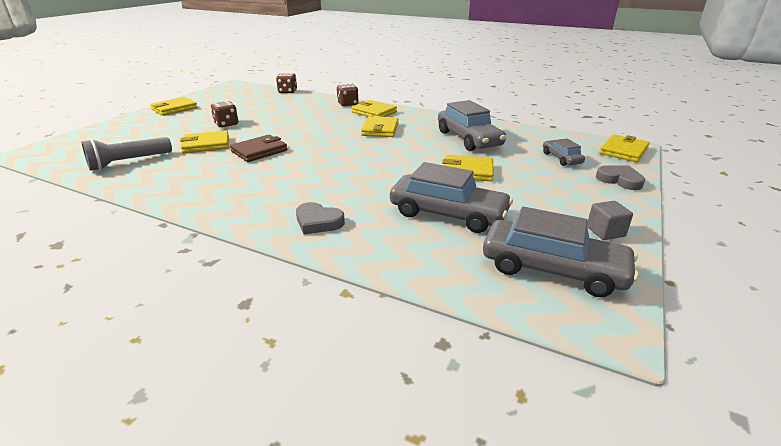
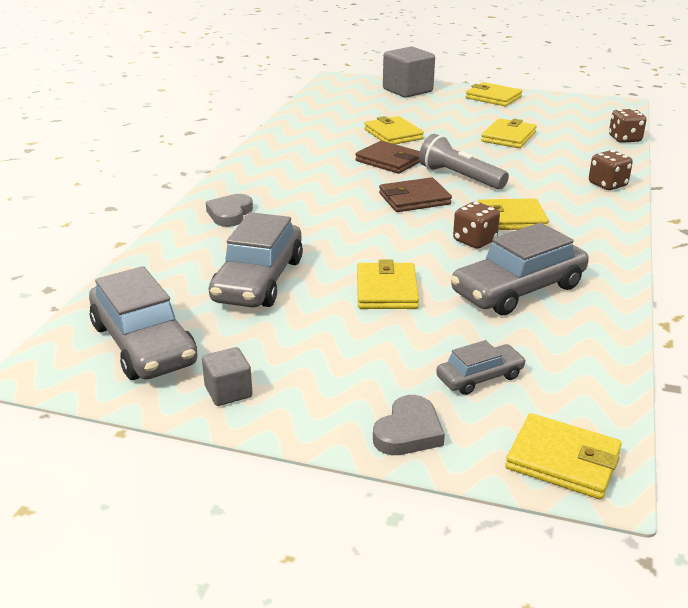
camera: 80 degrees right, 0 degrees up
grey flashlight [82,137,172,171] -> grey flashlight moved to [419,134,509,190]
brown dice [210,101,238,127] -> brown dice moved to [453,202,500,249]
yellow wallet [351,100,397,117] -> yellow wallet moved to [481,118,537,148]
grey car [483,206,639,297] -> grey car turned 45 degrees counterclockwise [89,266,198,380]
none -> brown wallet [379,177,452,212]
none -> grey cube [383,47,435,98]

